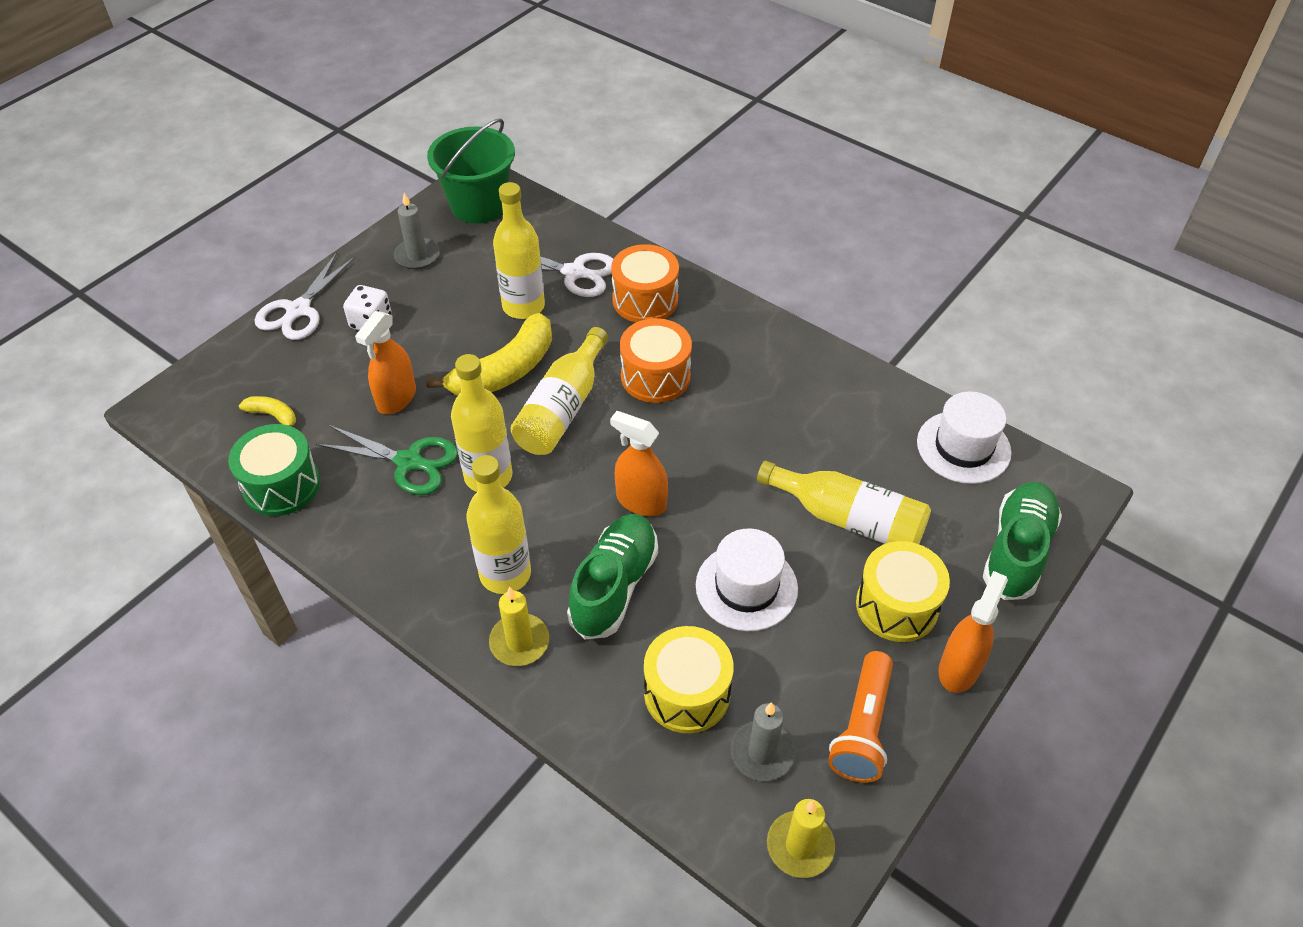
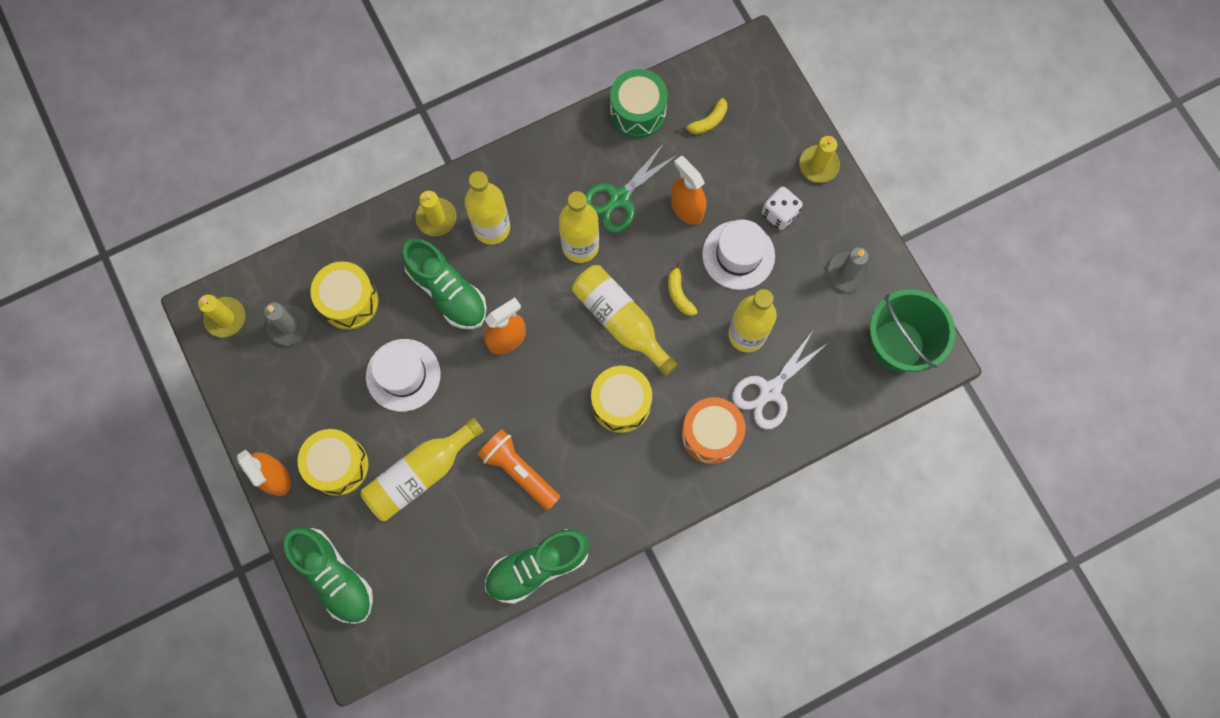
camera: 115 degrees right, 25 degrees up
white scissors [255,252,355,340] -> yellow candle [799,136,840,183]
yellow banana [426,313,552,396] -> yellow banana [668,262,698,316], size x0.47
orange drum [620,318,692,403] -> yellow drum [591,366,652,433]
orange flashlight [828,651,893,783] -> orange flashlight moved to [477,429,560,510]
white hat [917,391,1012,484] -> white hat moved to [702,219,775,290]
none -> green shoe [485,529,590,604]

